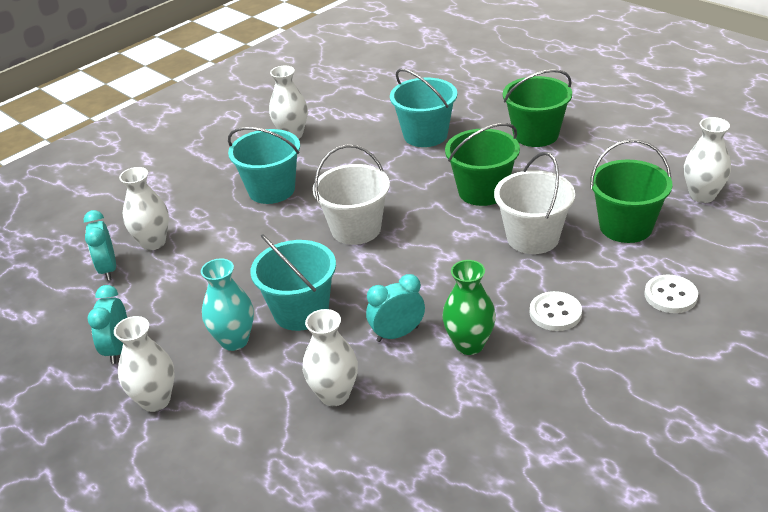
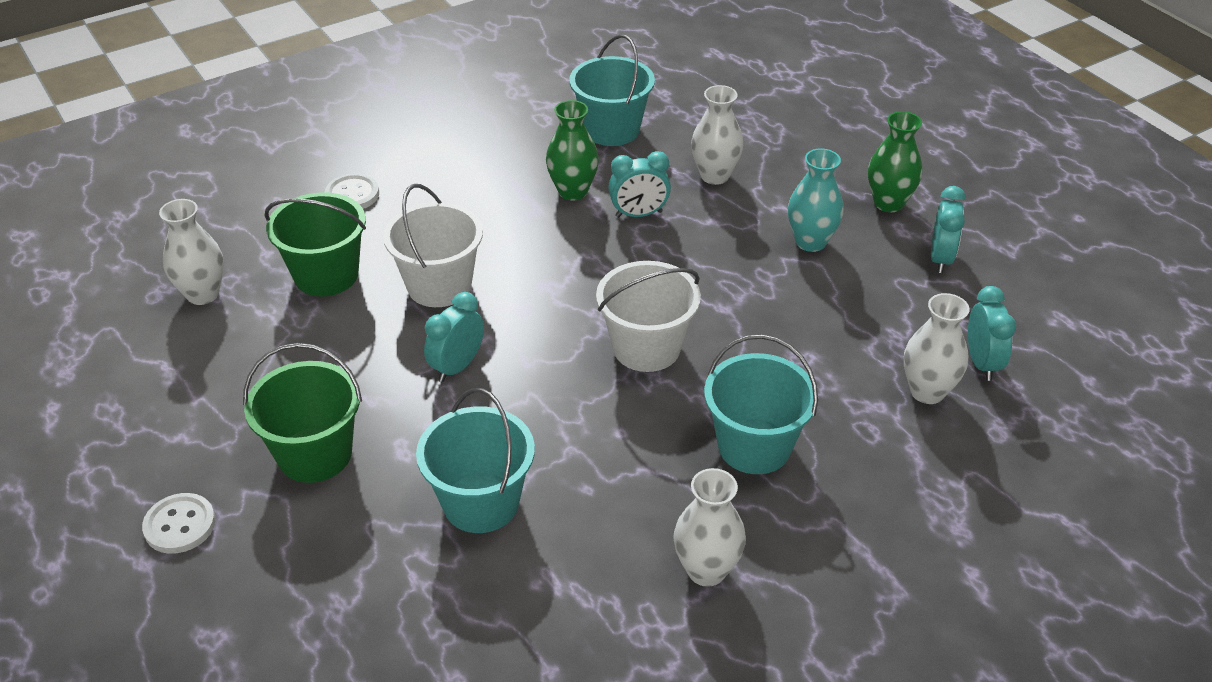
camera: 170 degrees left, 5 degrees up
white vase [114,316,175,412] -> green vase [868,111,922,212]
turquoise bucket [250,234,336,331] -> turquoise bucket moved to [569,34,655,146]
green bucket [445,123,520,206] -> turquoise clock [424,292,484,382]
white button [530,291,582,331] -> white button moved to [142,493,216,554]

